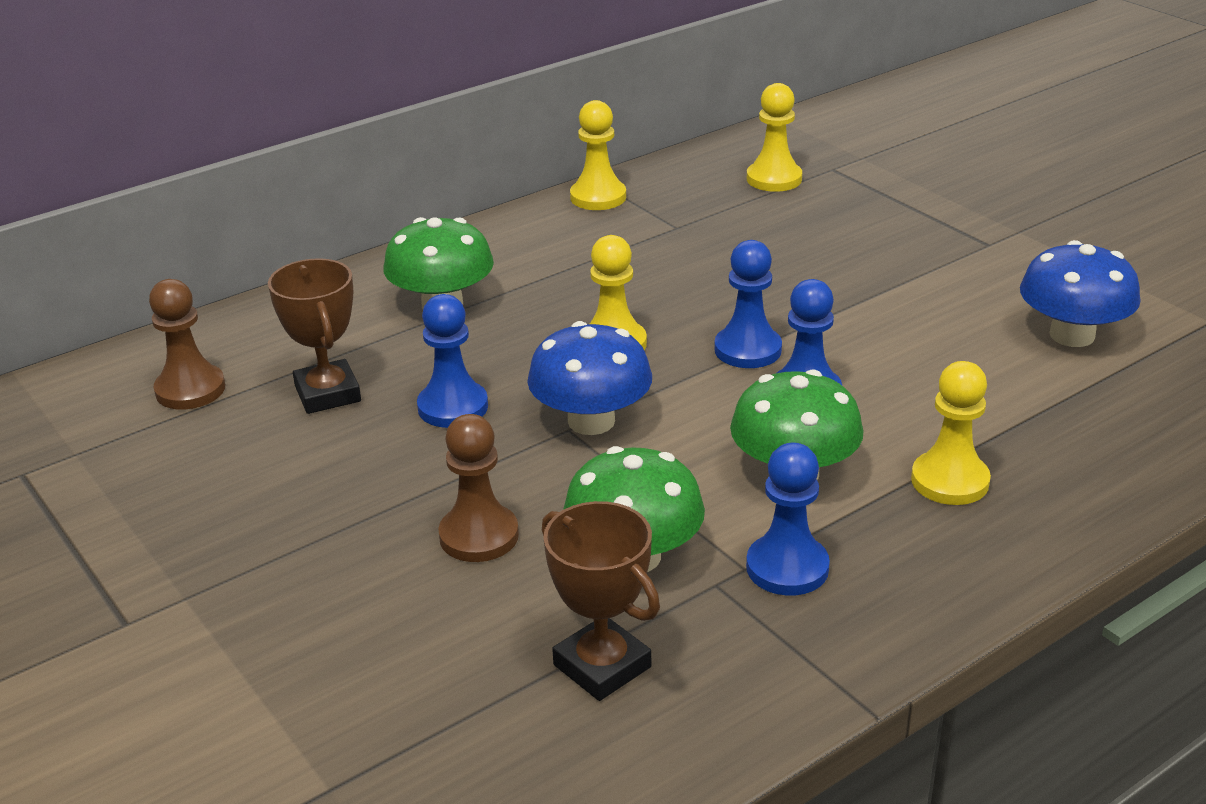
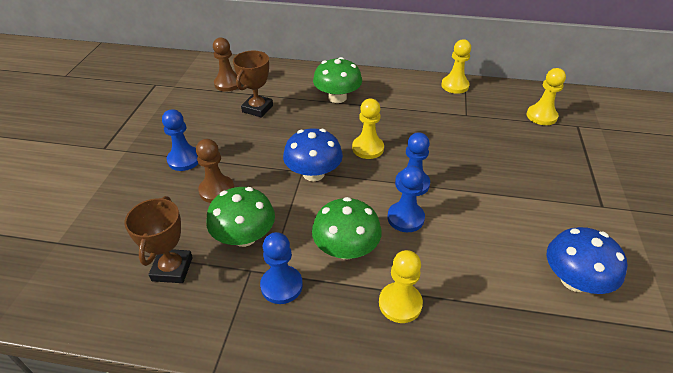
camera: 45 degrees right, 10 degrees up
blue pawn [417,294,488,428] -> blue pawn moved to [162,109,198,171]

